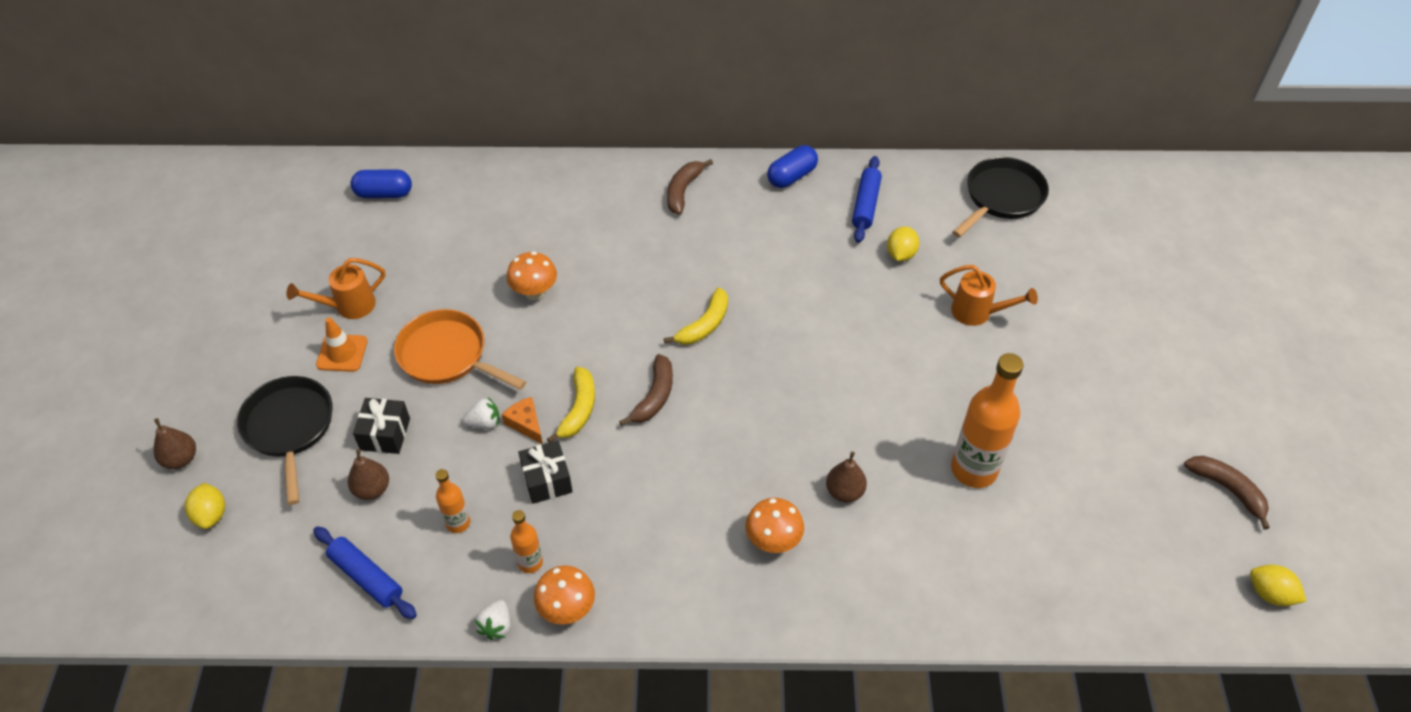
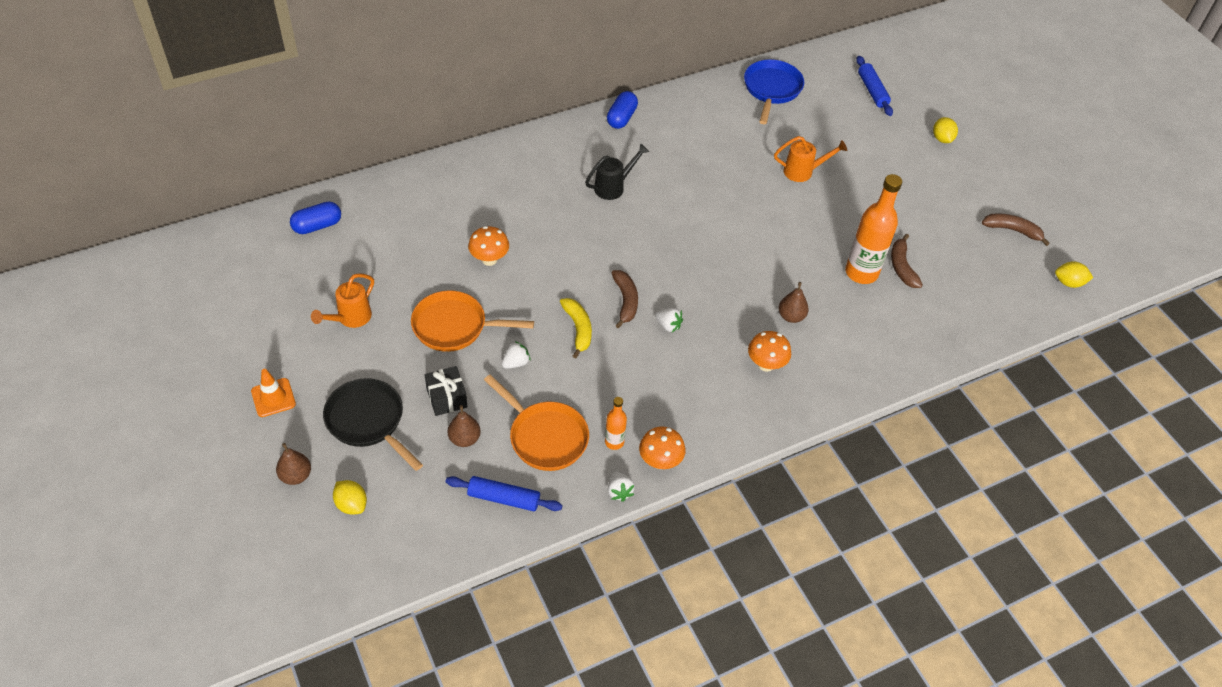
camera: 30 degrees left, 0 degrees up
orange traffic cone [316,317,368,372] -> orange traffic cone moved to [251,369,296,417]
orange bottle [435,469,470,533] -> orange pan [484,375,589,471]
orange cheese [502,397,543,444] -> none
black gift [518,440,573,504] -> none
yellow banana [664,287,728,345] -> none
brown banana [667,159,713,215] -> brown banana moved to [891,234,923,288]
blue rolling pin [852,156,882,243] -> blue rolling pin moved to [856,56,893,116]
yellow lemon [887,226,919,261] -> yellow lemon moved to [933,117,958,143]
black pan [952,157,1049,238] -> blue pan [744,59,804,124]
none -> black watering can [585,143,649,200]
none -> white strawberry [655,308,683,332]

